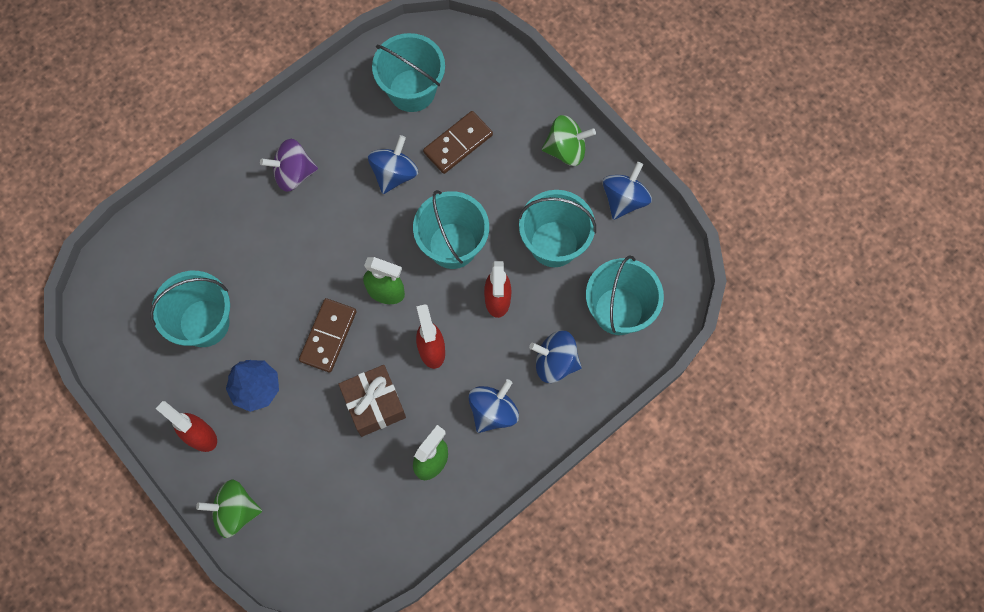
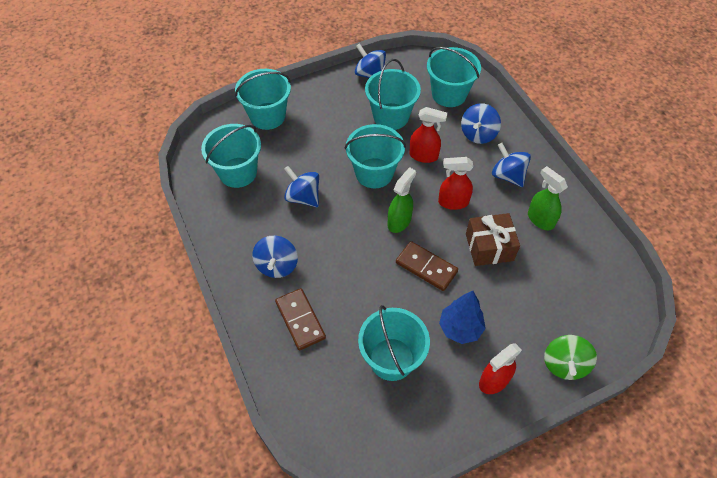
camera: 75 degrees left, 15 degrees down
purple spinning top [260,139,318,192] -> blue spinning top [252,235,298,278]
brown domino [423,111,493,174] -> brown domino moved to [275,288,326,351]
green spinning top [542,115,596,166] -> none
none -> turquoise bucket [235,69,291,130]

